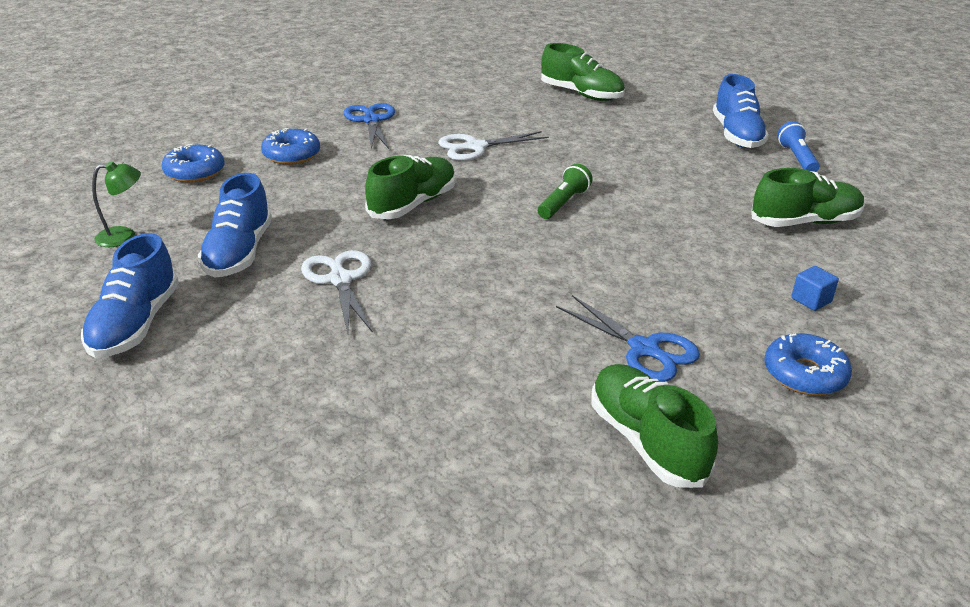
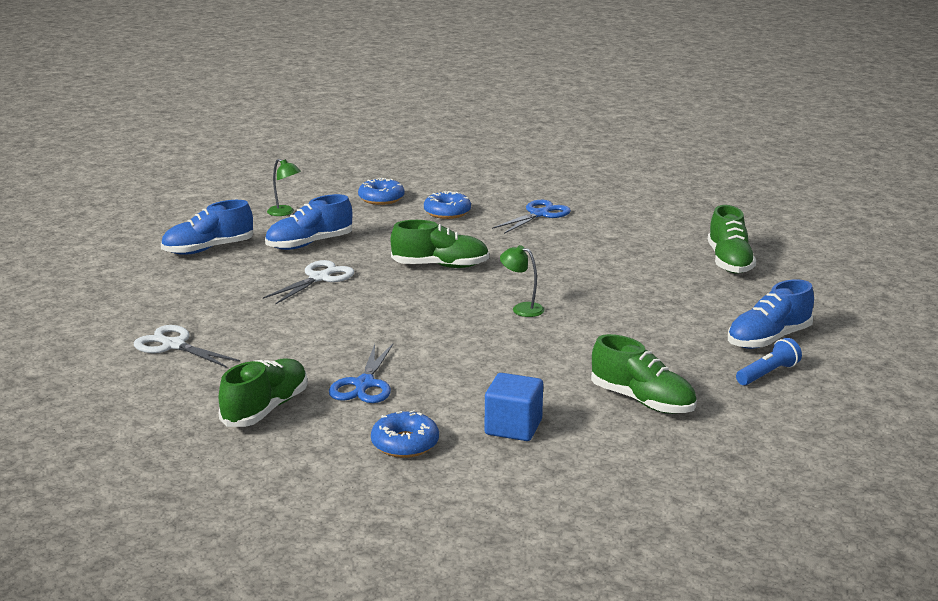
camera: 55 degrees right, 10 degrees down
white scissors [438,131,549,161] -> white scissors moved to [134,325,240,368]
green flashlight [538,164,593,219] -> green lamp [500,245,545,317]
blue cube [791,266,839,311] -> blue cube [485,373,543,441], size x1.79

